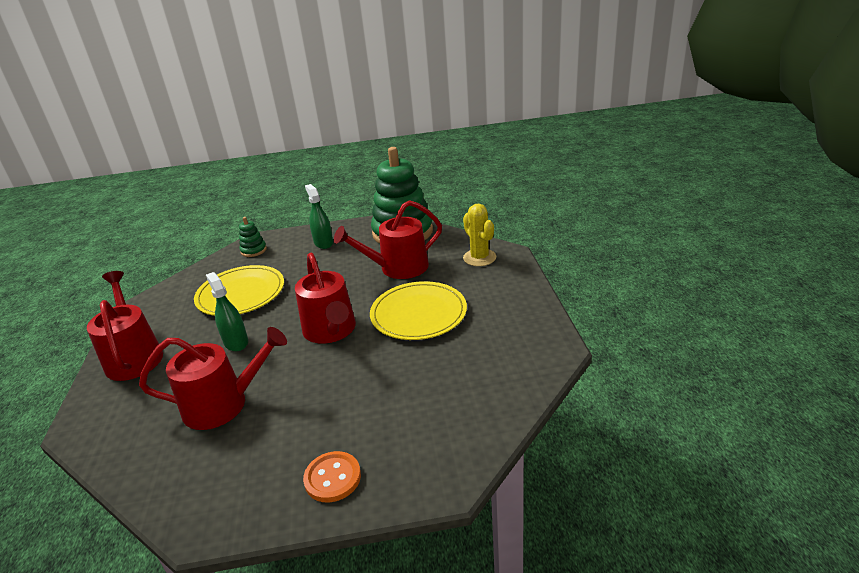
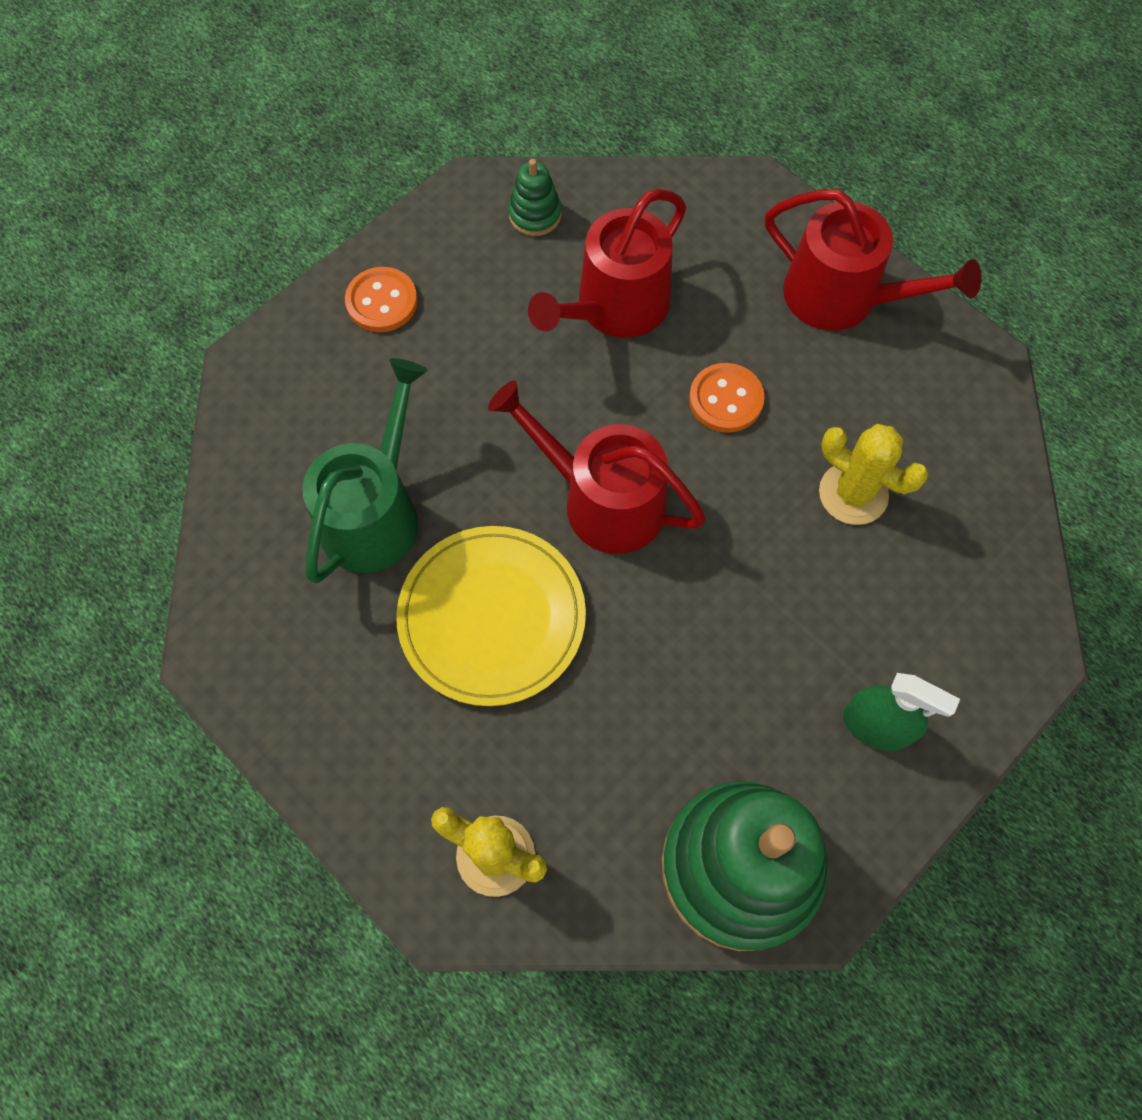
camera: 140 degrees right, 35 degrees up
yellow plate [194,265,284,316] -> yellow cactus [819,424,928,525]
green spray bottle [206,272,248,351] -> orange button [689,363,765,433]
green stacking toy [239,217,267,257] -> green stacking toy moved to [508,159,562,236]
red watering can [334,200,442,279] -> none
none -> green watering can [302,358,428,583]

